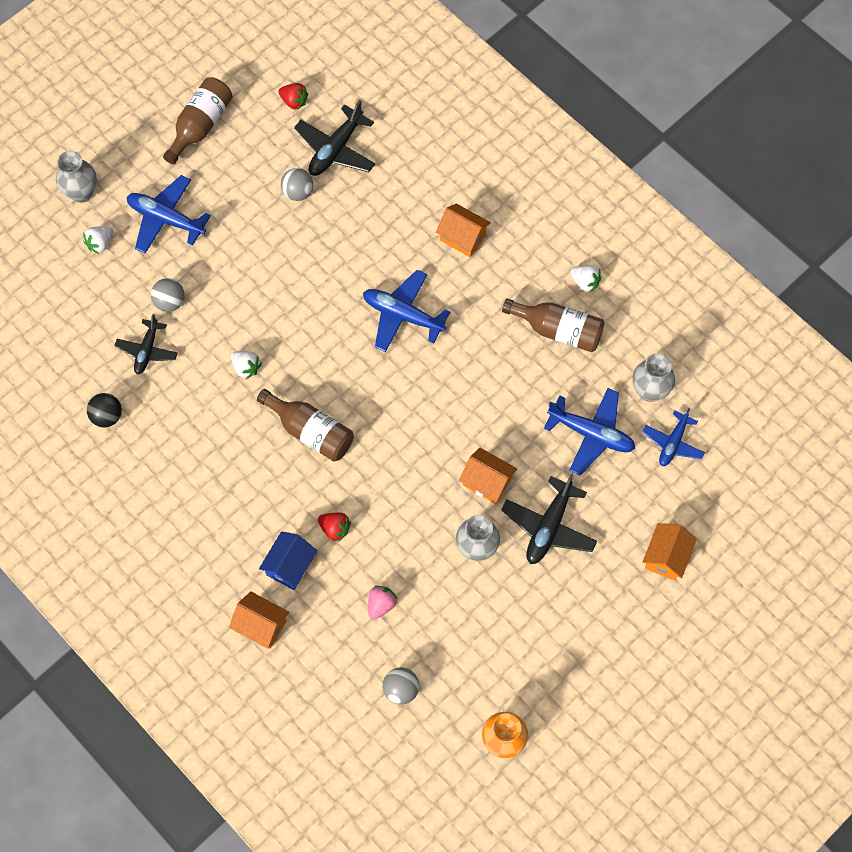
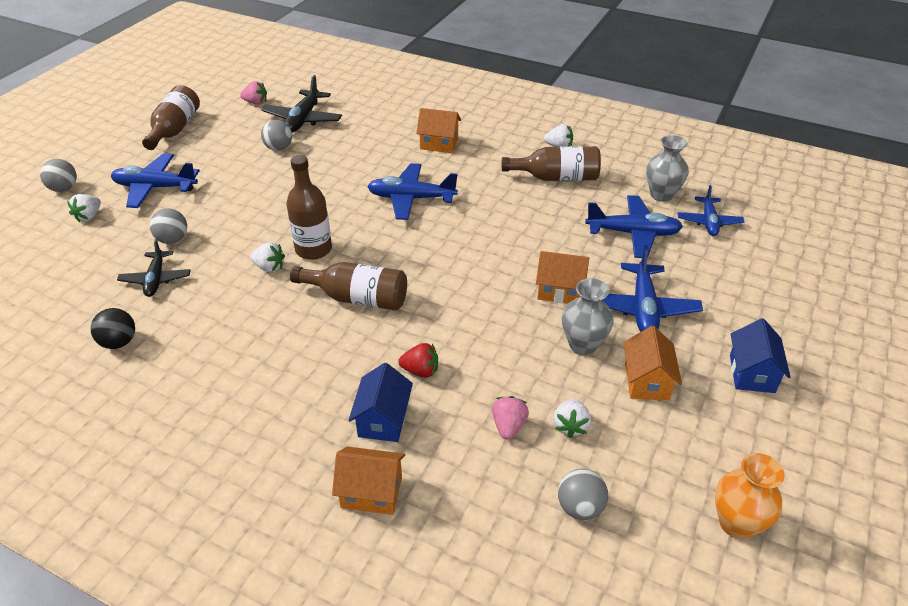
camera: 20 degrees left, 25 degrees down
grey vase [56,151,97,203] -> grey ball [40,159,77,192]
red strawberry [278,83,308,110] -> pink strawberry [240,81,267,105]
black plane [501,473,597,564] -> blue plane [602,245,703,332]
orange house [643,523,697,580] -> orange house moved to [624,326,682,400]
none -> brown bottle [286,155,332,260]
none -> white strawberry [553,399,591,438]
none -> blue house [730,318,790,393]

